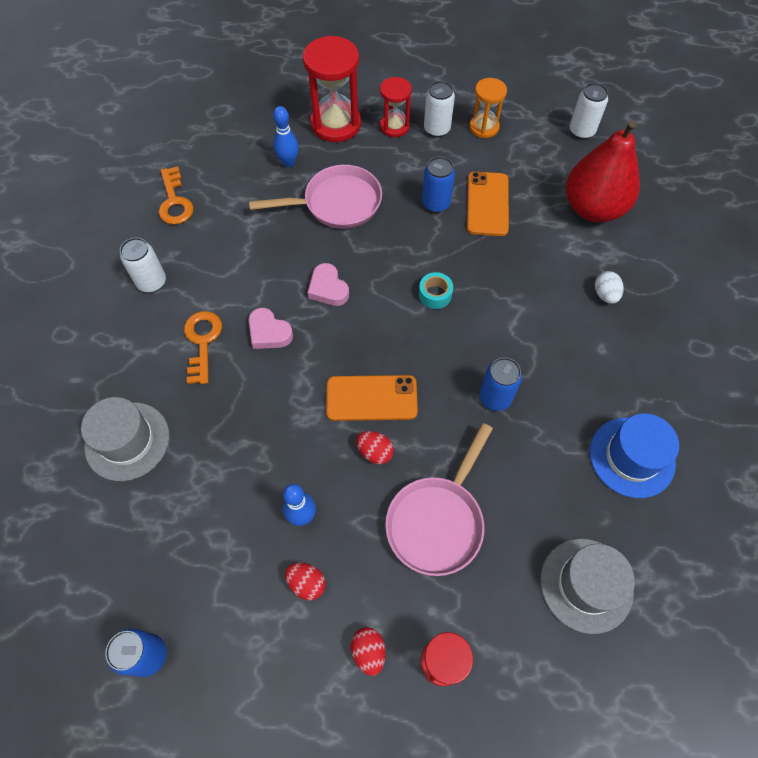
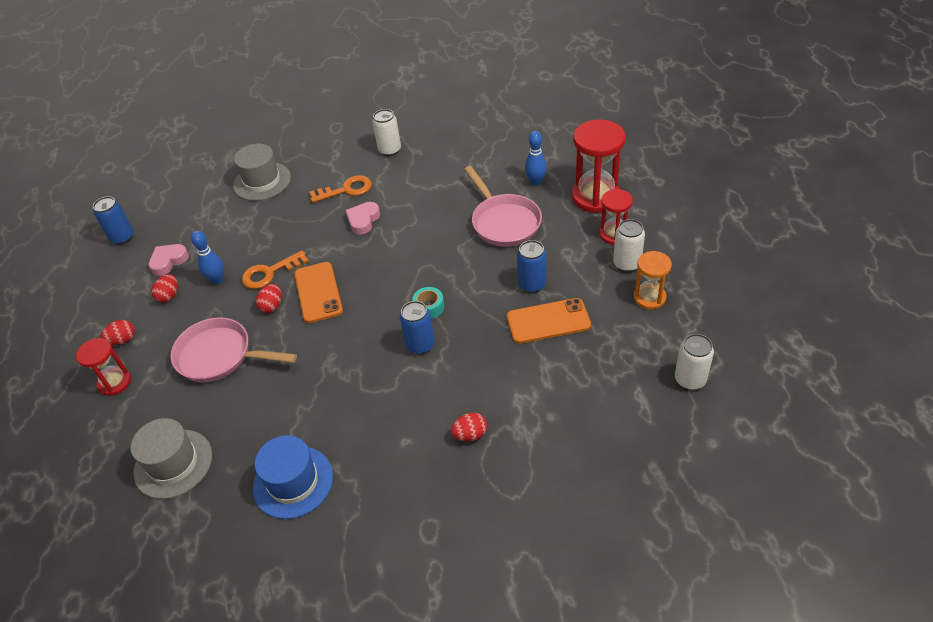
camera: 80 degrees right, 15 degrees down
orange key [158,166,194,225] -> orange key moved to [242,250,309,289]
pink heart [308,263,349,306] -> pink heart moved to [148,244,189,276]
blue can [480,357,522,411] -> blue can moved to [400,301,435,354]
red pear [566,120,640,222] -> none
white egg [595,271,624,304] -> red egg [451,413,487,441]

